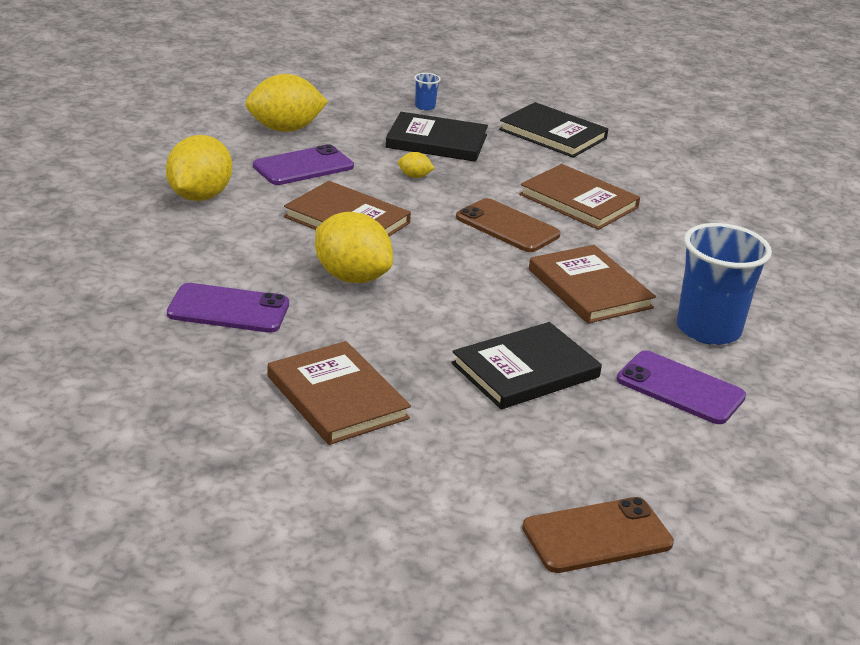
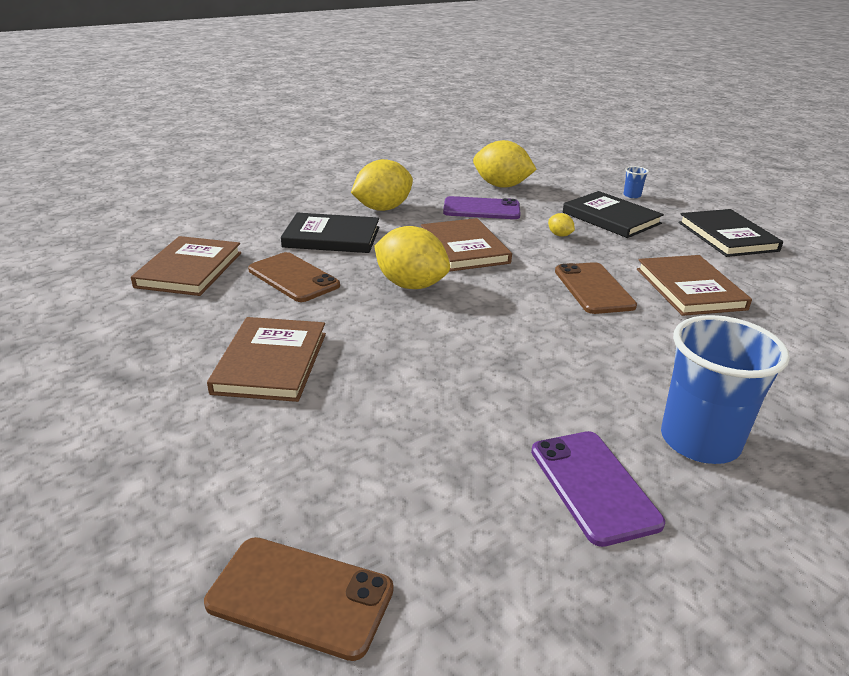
camera: 40 degrees right, 0 degrees up
purple phone [167,283,289,333] -> brown phone [248,252,340,302]
yellow lemon [315,212,393,283] -> yellow lemon turned 45 degrees counterclockwise [374,226,450,289]
black book [451,322,602,409] -> black book moved to [281,213,379,253]
brown book [529,245,656,324] -> brown book moved to [131,236,241,296]

